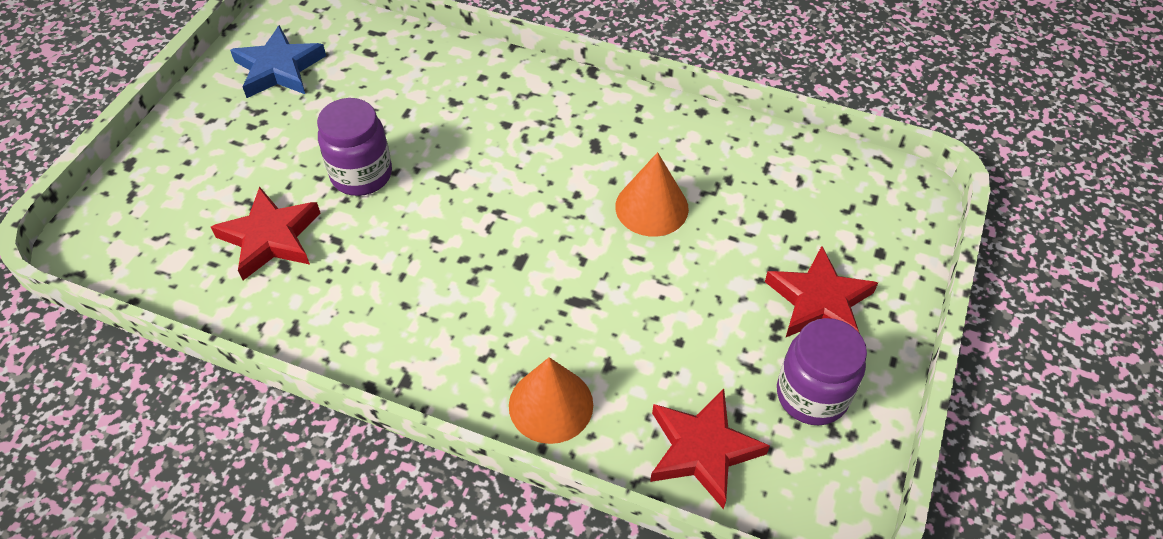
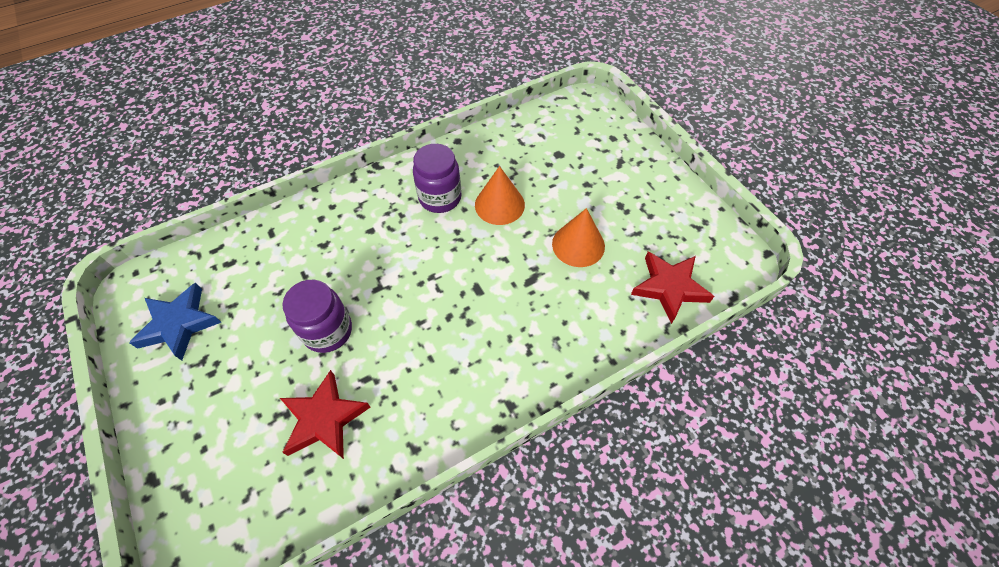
camera: 50 degrees left, 5 degrees up
orange cone [509,357,593,444] -> orange cone moved to [552,208,605,267]
red star [765,246,878,338] -> none
purple jar [777,318,867,425] -> purple jar moved to [413,144,462,213]

